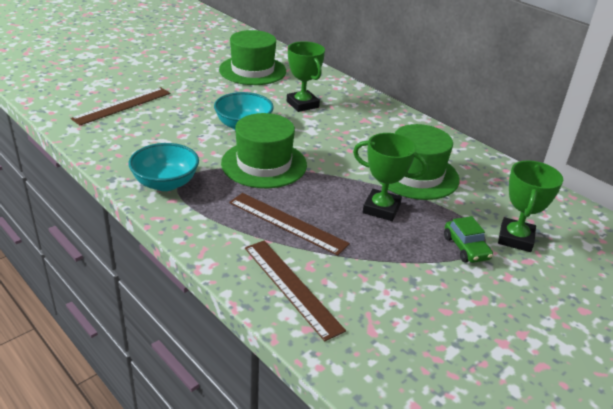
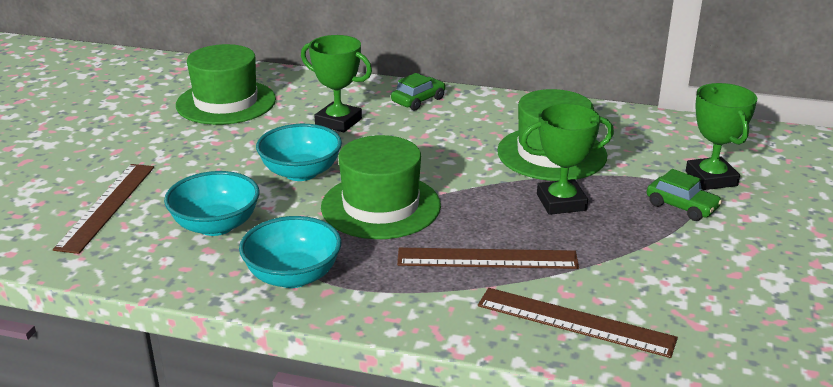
camera: 30 degrees left, 5 degrees down
none -> turquoise bowl [164,171,259,236]
none -> green car [391,73,446,111]

